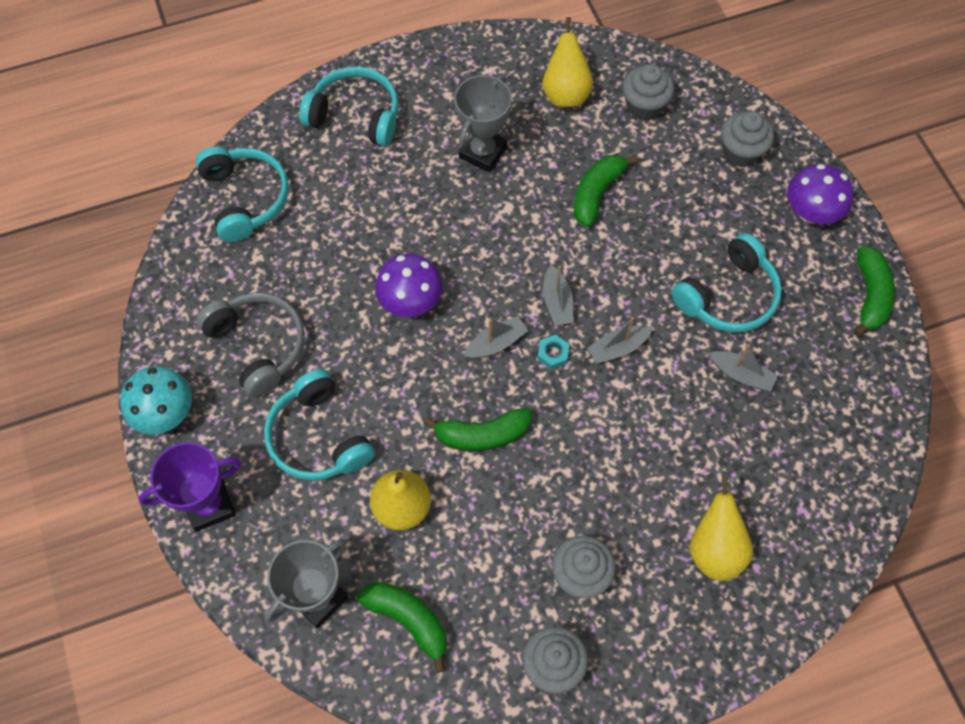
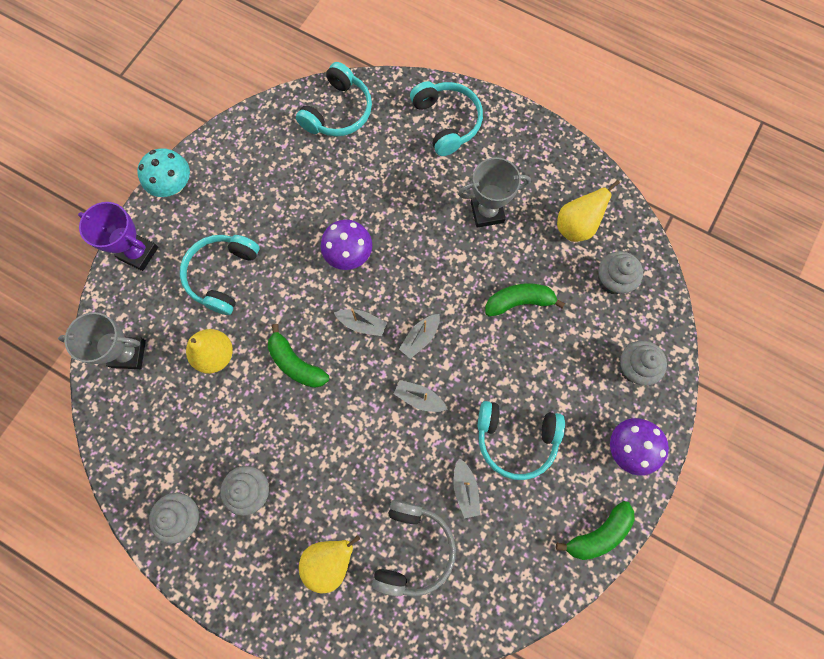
camera: 50 degrees right, 10 degrees up
grey headphones [196,293,305,398] -> grey headphones moved to [372,500,456,596]
green banana [357,582,447,673] -> none
turquoise nut [537,335,569,369] -> none

